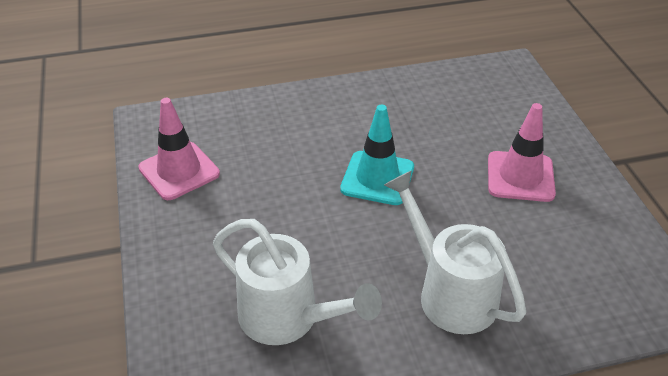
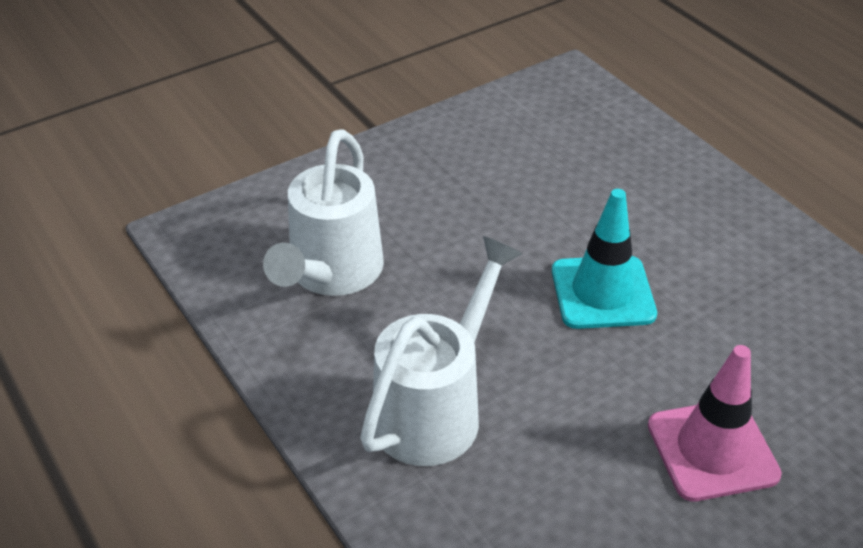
camera: 70 degrees right, 0 degrees up
pink traffic cone [138,98,220,200] -> none

